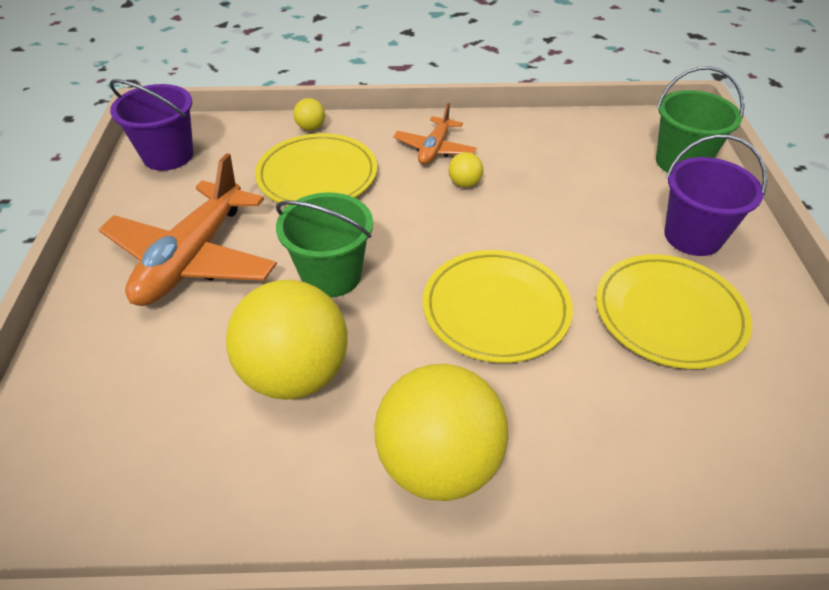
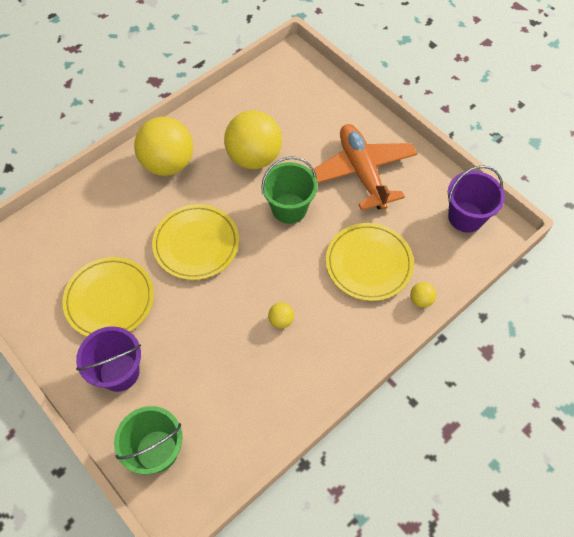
camera: 140 degrees right, 15 degrees up
orange plane [393,103,477,165] -> none

